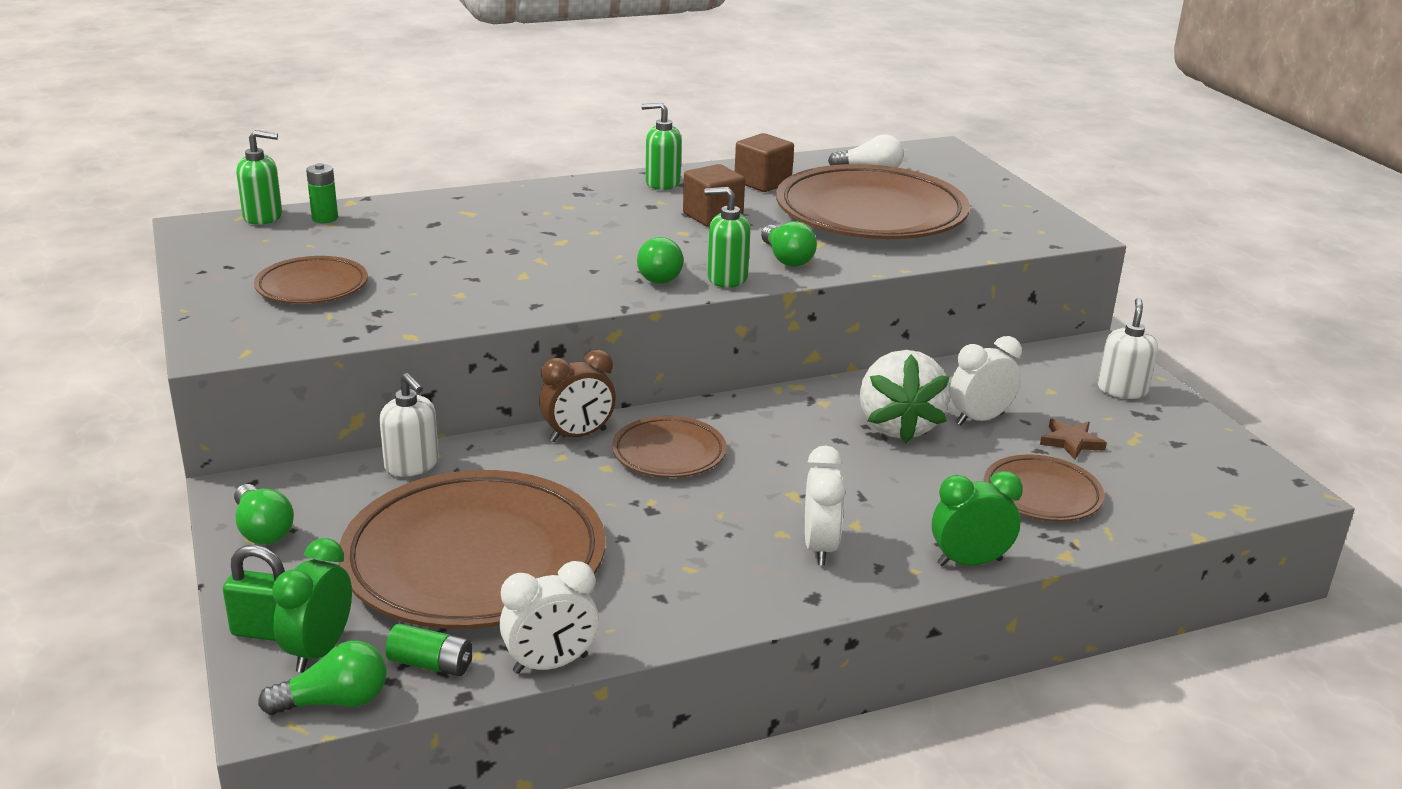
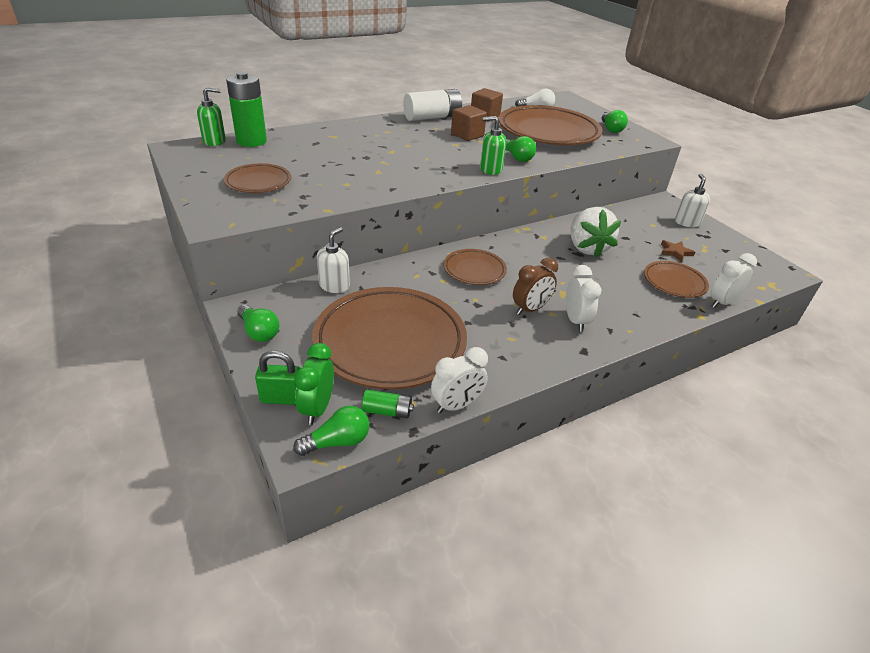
camera: 10 degrees left, 10 degrees up
green battery [306,163,338,223] -> green battery [226,72,267,147], size x1.99
white soap dispenser [379,373,439,477] -> white soap dispenser turned 105 degrees counterclockwise [317,227,350,293]
brown clock [539,349,616,442] -> brown clock moved to [513,258,558,315]
green light bulb [637,237,684,284] -> green light bulb moved to [602,110,628,133]
green soap dispenser [641,102,682,190] -> white battery [403,89,462,121]
green clock [932,471,1023,566] -> none
white clock [950,336,1022,425] -> white clock moved to [711,253,757,308]

